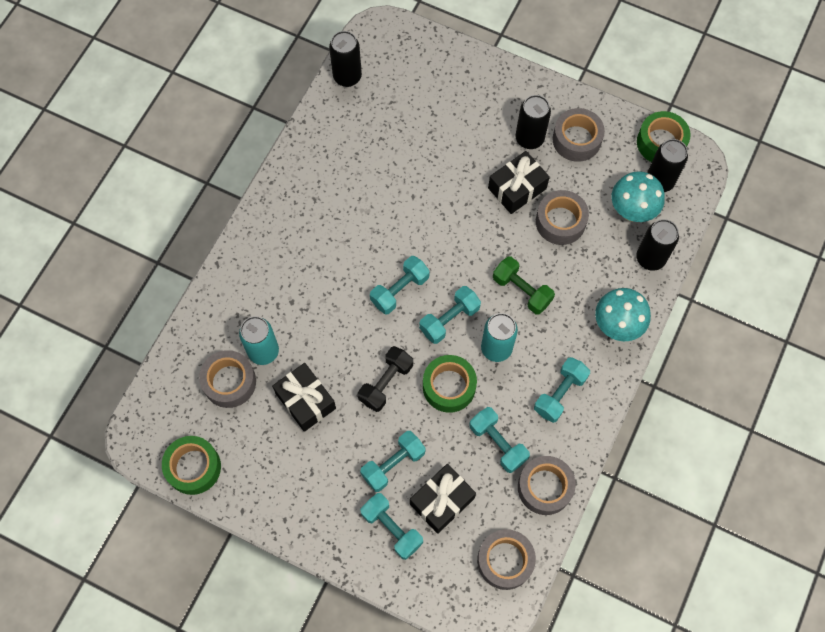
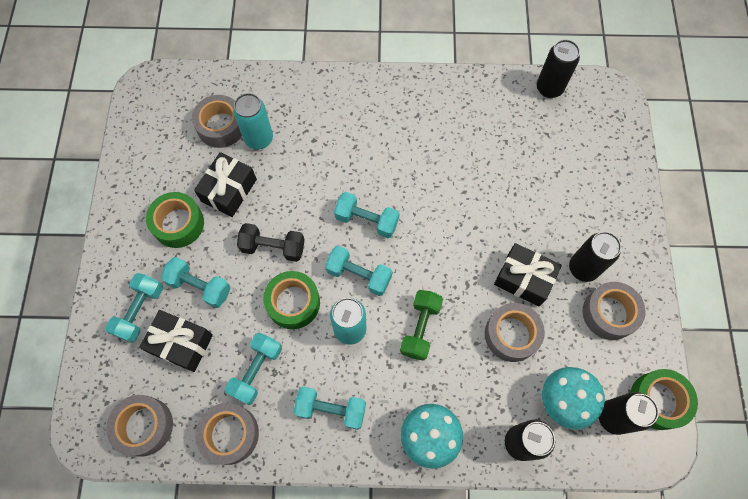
camera: 65 degrees right, 0 degrees up
green tape [162,436,221,495] -> green tape moved to [146,192,204,248]

